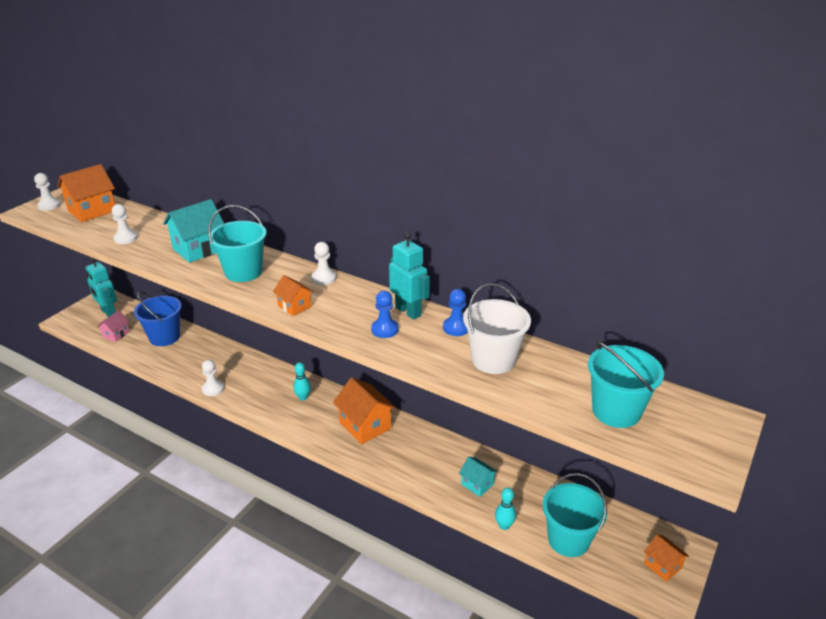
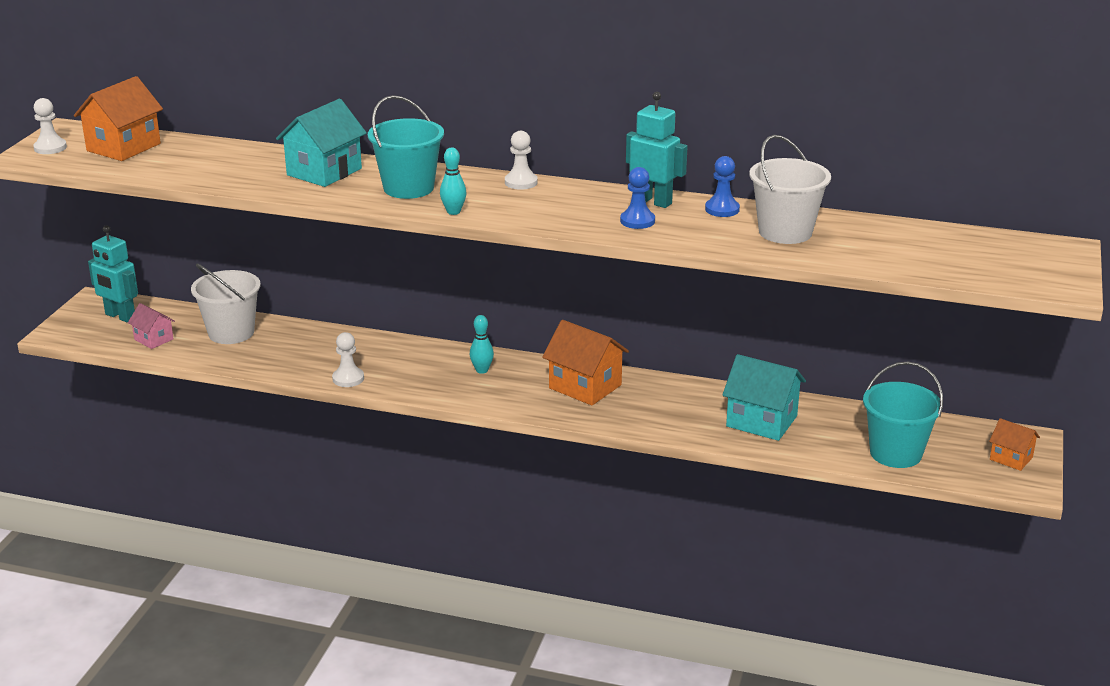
camera: 15 degrees left, 5 degrees down
pink house [97,310,130,342] -> pink house turned 60 degrees counterclockwise [128,303,175,349]
white pawn [112,204,138,244] -> none
blue bucket [134,292,182,346] -> white bucket [191,264,261,344]
orange house [273,275,313,316] -> none
turquoise house [459,457,498,497] -> turquoise house [722,354,806,441], size x1.77
turquoise bowling pin [495,488,516,530] -> turquoise bowling pin moved to [440,148,467,215]
turquoise bucket [588,341,664,428] -> none

